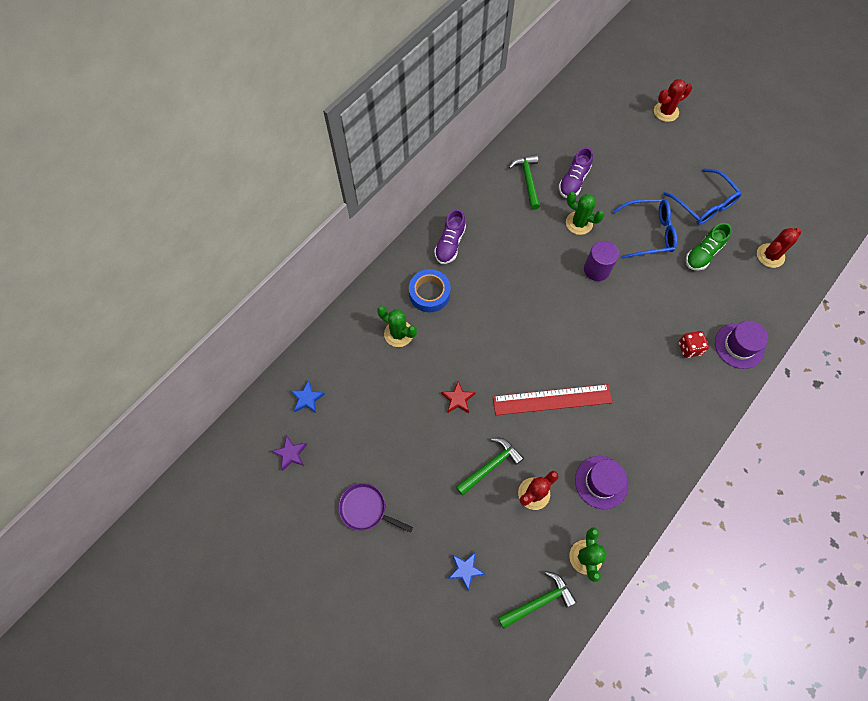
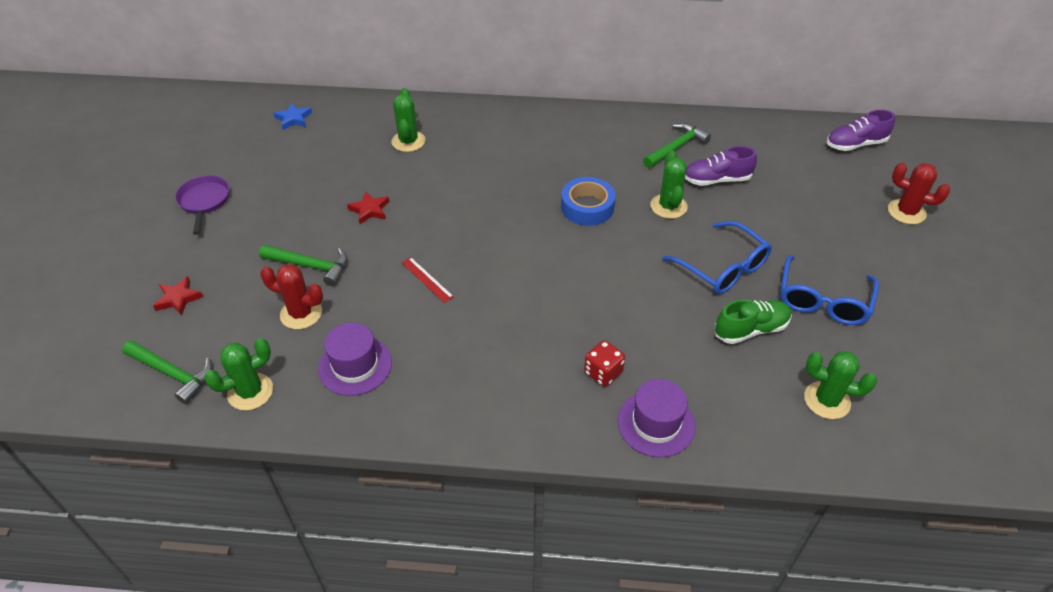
camera: 55 degrees right, 20 degrees down
purple star [271,435,307,471] -> none
blue tape [409,269,451,312] -> blue tape moved to [561,177,615,226]
purple shoe [434,209,466,264] -> purple shoe moved to [827,110,895,151]
blue star [448,553,485,591] -> red star [153,276,203,316]
red ruler [493,384,613,415] -> red ruler [402,257,454,303], size x0.46
purple cylinder [584,241,619,281] -> none
green shoe [686,223,732,270] -> green shoe turned 150 degrees clockwise [715,300,792,344]
red cactus [757,228,801,268] -> green cactus [804,351,877,419]

